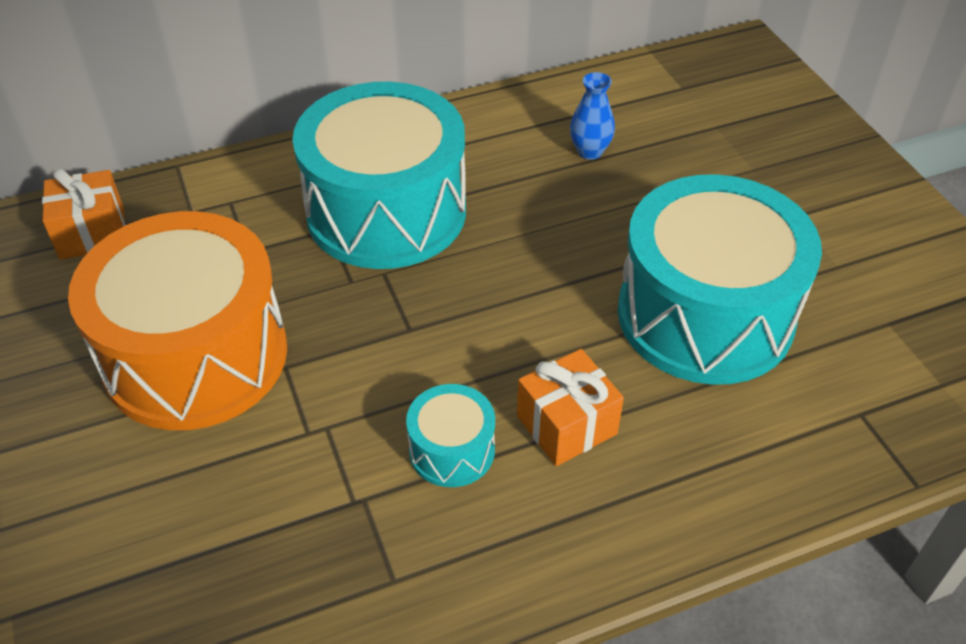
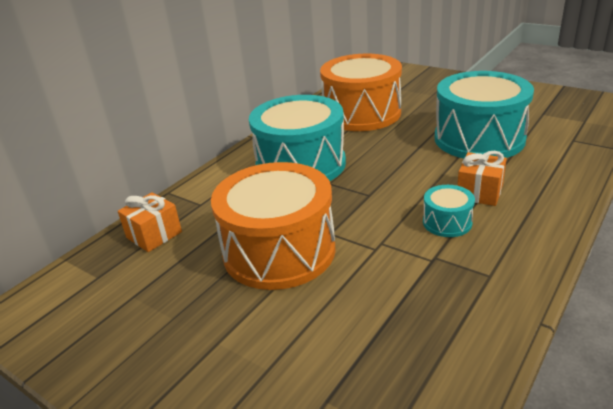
camera: 30 degrees left, 15 degrees down
blue vase [570,72,615,160] -> orange drum [320,54,402,131]

